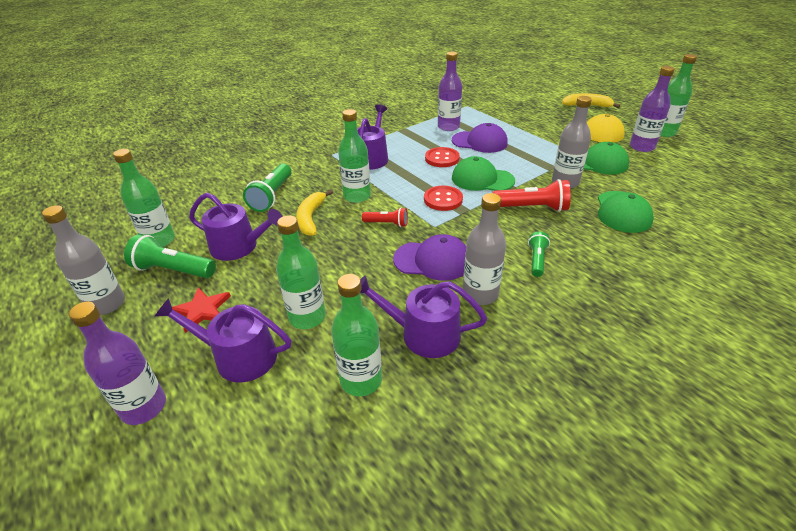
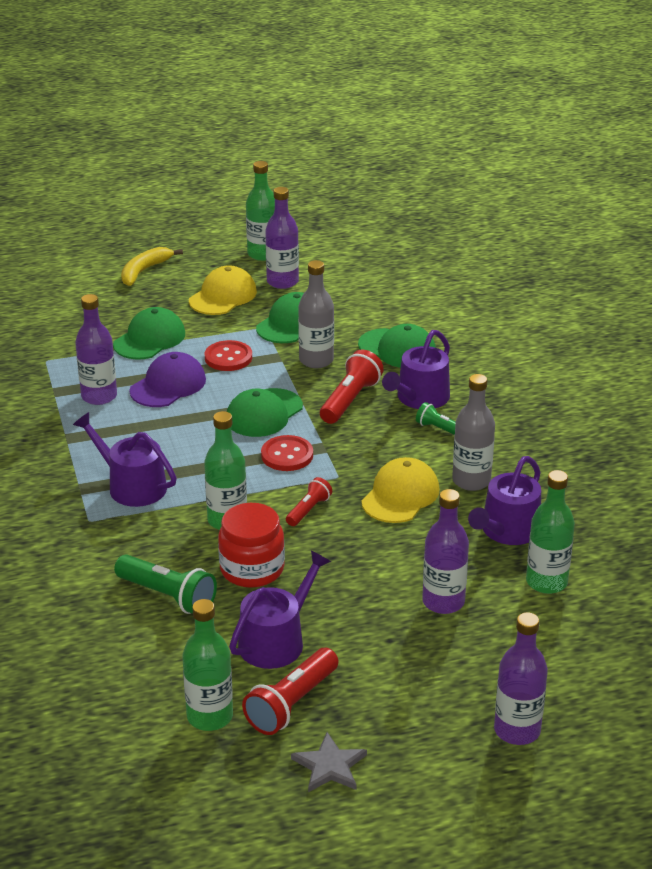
camera: 70 degrees left, 5 degrees down
grey bottle [42,205,125,315] -> grey star [291,732,367,792]
green flashlight [124,234,216,278] -> red flashlight [242,648,338,735]
purple watering can [154,298,291,383] -> purple watering can moved to [382,330,450,409]
red star [172,287,231,333] -> none
green bottle [276,215,326,329] -> purple bottle [422,489,469,614]
yellow banana [296,190,333,236] -> red jar [218,503,285,588]
purple cap [393,234,466,281] -> yellow cap [361,457,440,523]
red button [425,147,460,167] -> red button moved to [205,340,252,371]
none -> green cap [113,307,185,360]

